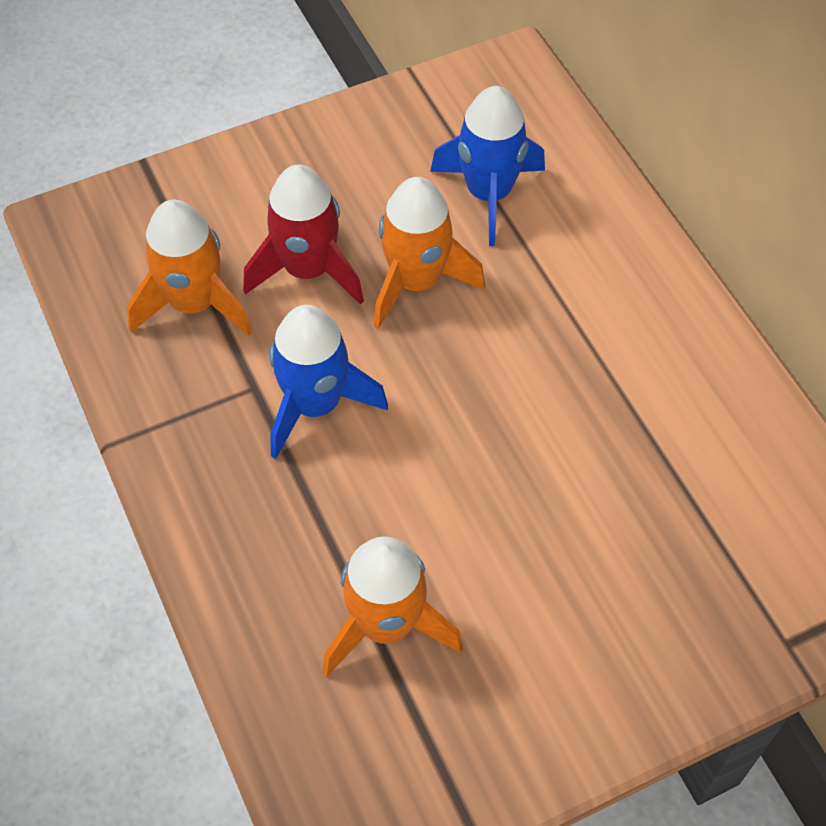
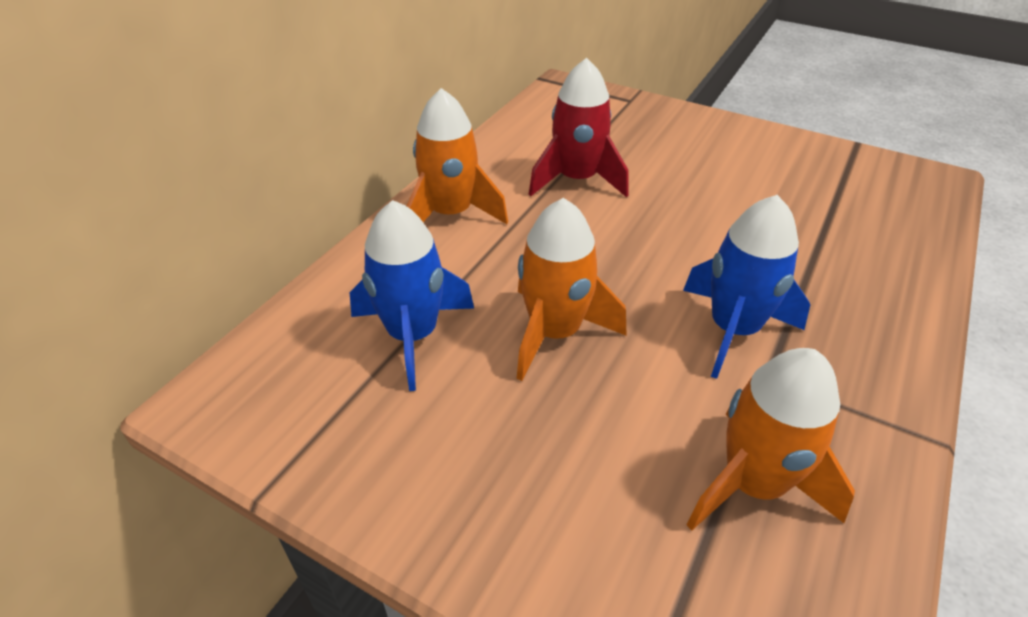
camera: 125 degrees left, 15 degrees down
red rocket [243,164,364,305] -> red rocket moved to [529,58,629,197]
orange rocket [323,536,463,677] -> orange rocket moved to [407,88,508,224]

